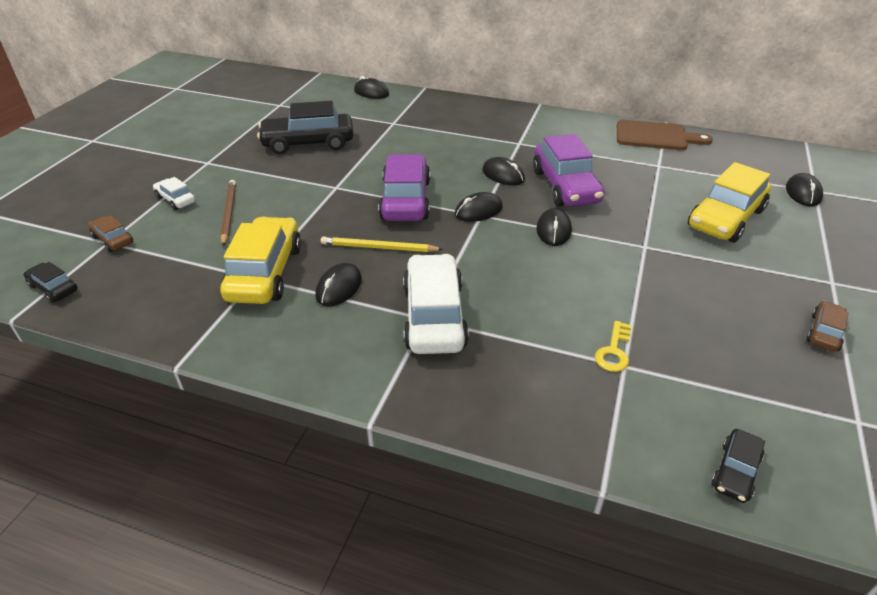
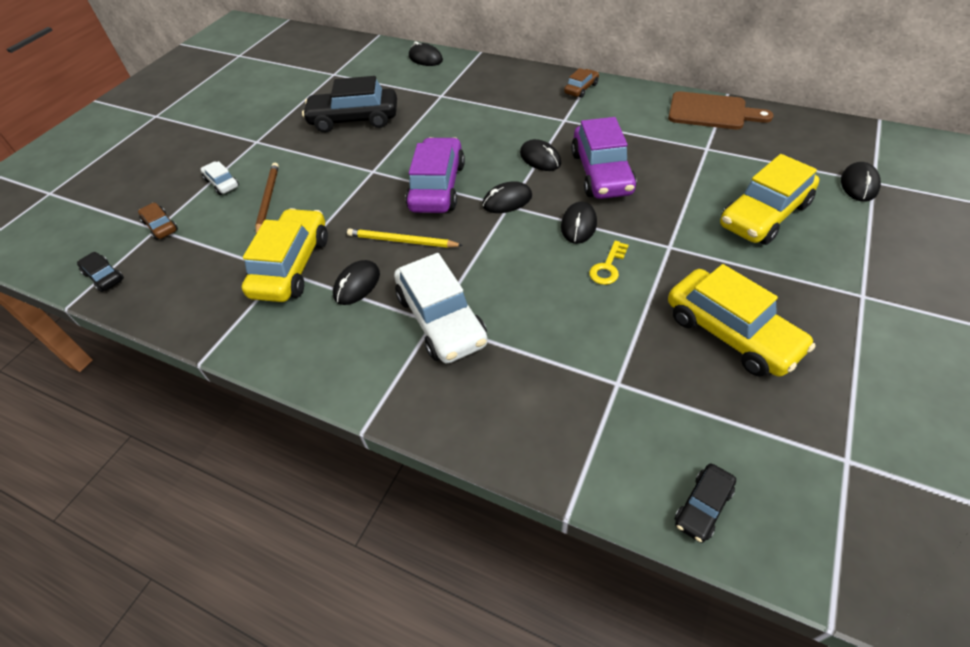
camera: 10 degrees right, 10 degrees up
white car [403,254,469,354] -> white car turned 150 degrees clockwise [394,253,488,363]
yellow key [595,321,631,372] -> yellow key moved to [589,241,629,285]
brown car [807,301,848,352] -> brown car moved to [564,68,599,98]
none -> yellow car [668,264,816,377]

